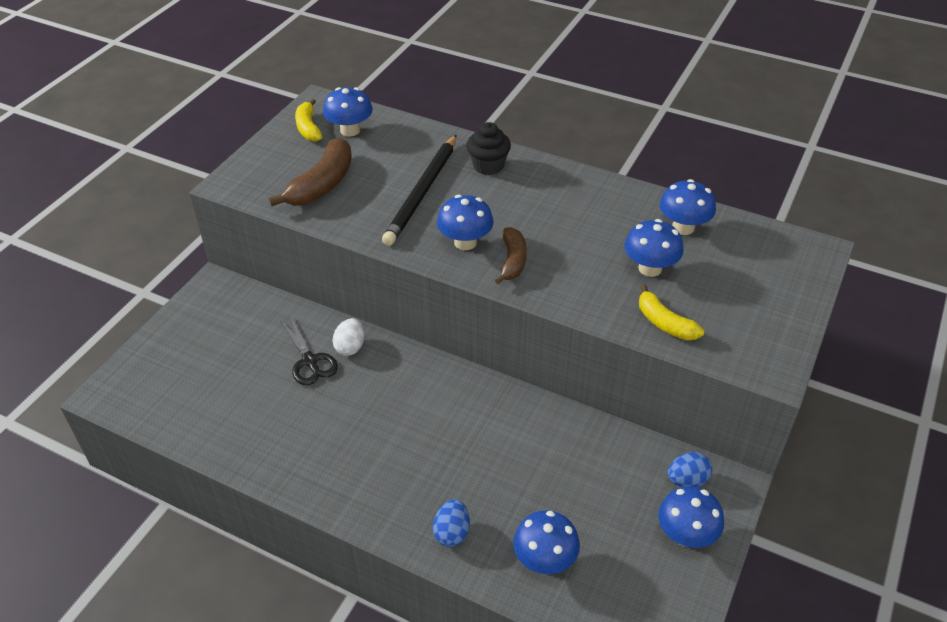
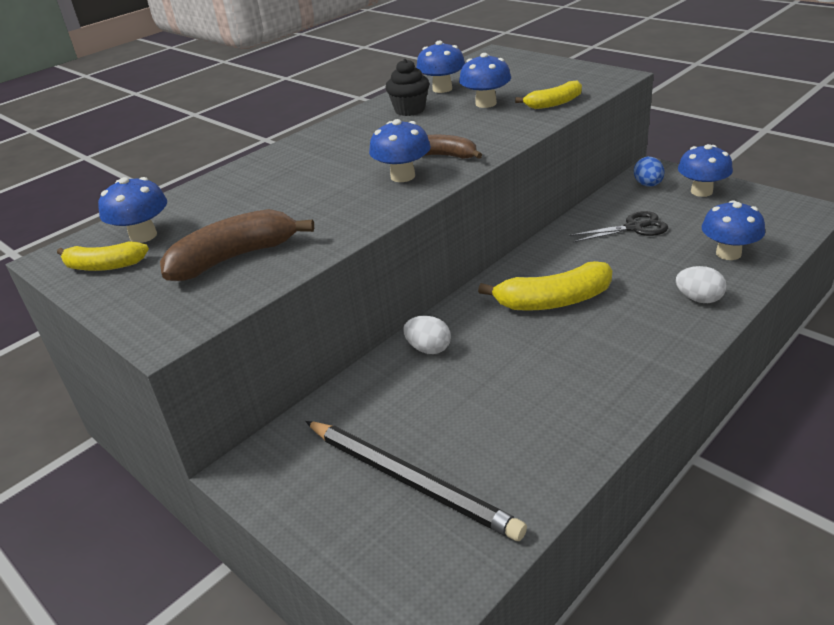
camera: 70 degrees left, 10 degrees down
brown banana [269,138,352,206] -> brown banana turned 75 degrees counterclockwise [160,209,314,281]
black scissors [281,315,338,385] -> black scissors moved to [569,211,668,242]
black pencil [382,135,456,246] -> black pencil moved to [305,421,527,541]
blue egg [433,499,470,547] -> white egg [676,266,727,303]
black cupcake [467,122,511,175] -> black cupcake moved to [385,59,430,116]
none -> yellow banana [478,261,612,311]

